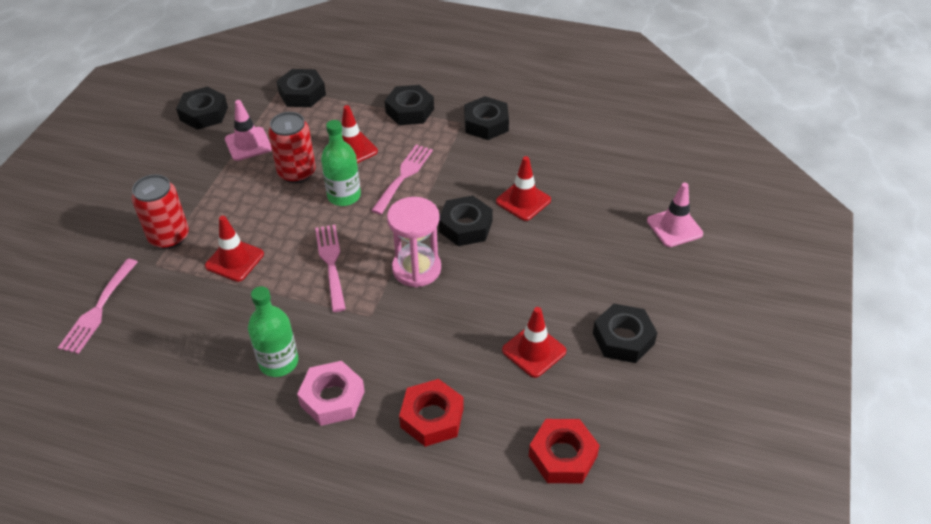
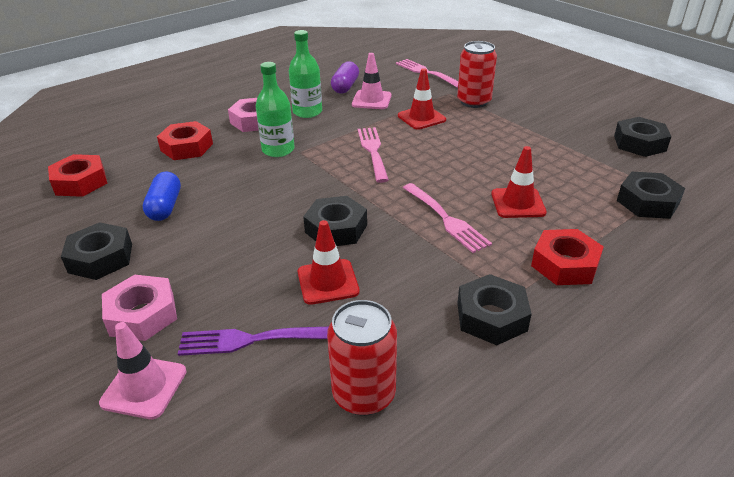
camera: 125 degrees right, 10 degrees down
pink traffic cone [225,100,272,161] -> pink traffic cone moved to [352,53,392,109]
red can [268,112,316,183] -> red can moved to [327,300,397,416]
pink fork [315,225,346,312] -> pink fork turned 120 degrees counterclockwise [358,127,389,183]
green bottle [321,120,361,206] -> green bottle moved to [256,62,295,157]
black nut [385,85,434,125] -> red nut [531,229,604,285]
pink hourglass [387,197,441,287] -> none
red traffic cone [502,307,566,378] -> blue capsule [143,172,181,221]
none -> pink nut [102,274,177,341]
none -> purple fork [178,327,329,356]
none -> purple capsule [331,61,359,94]

